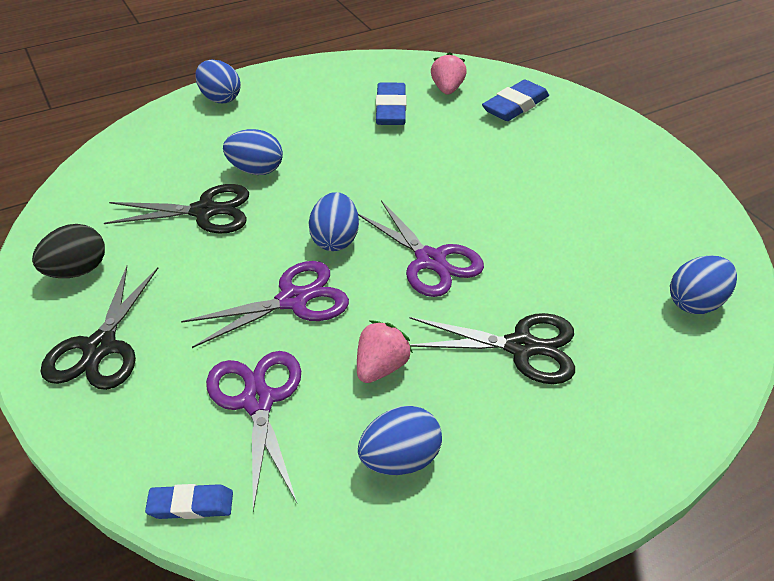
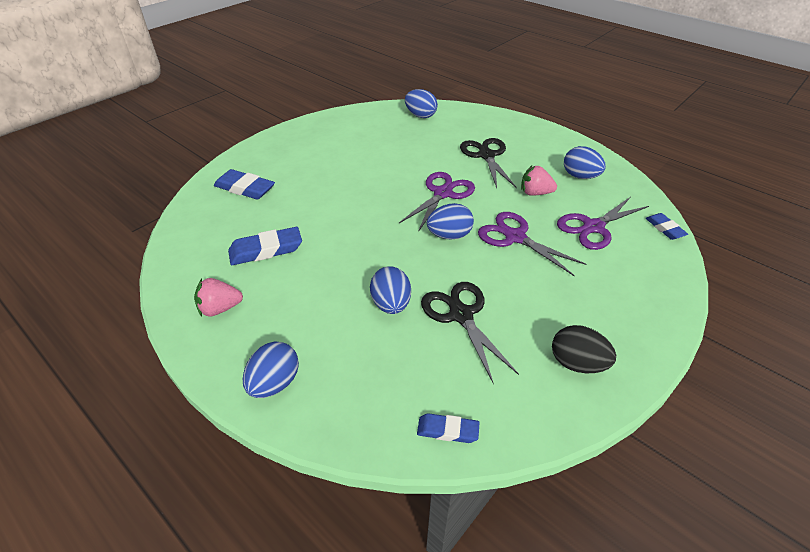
camera: 110 degrees left, 0 degrees up
black scissors [41,266,158,390] -> none
pink strawberry [431,52,467,95] -> pink strawberry moved to [194,278,243,316]
none -> blue eraser [417,413,480,443]

